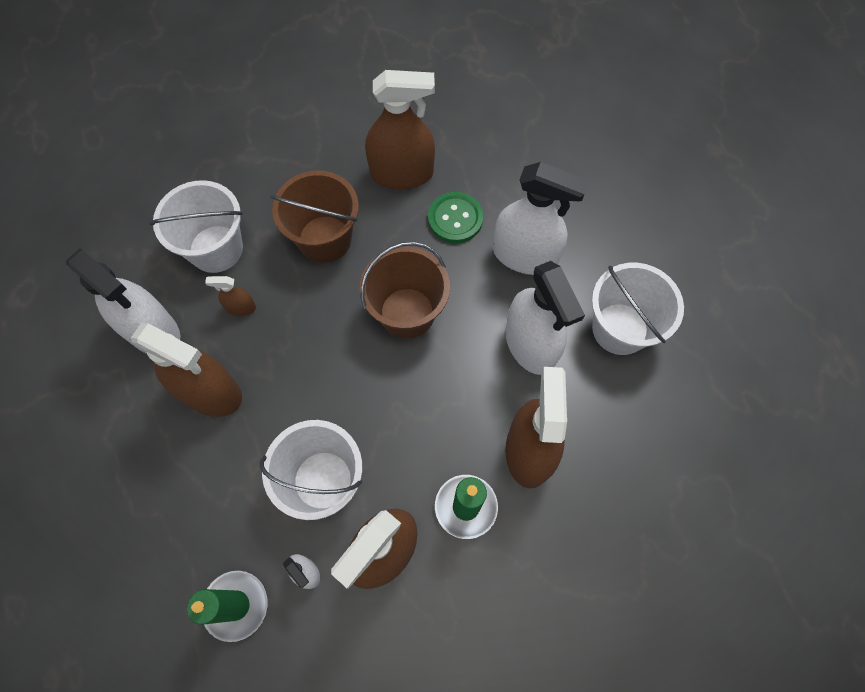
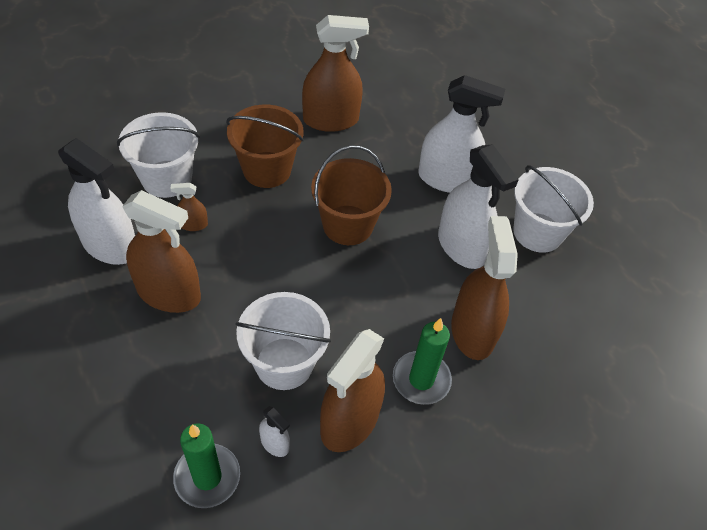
camera: 10 degrees left, 15 degrees down
green button [428,192,483,243] -> none

